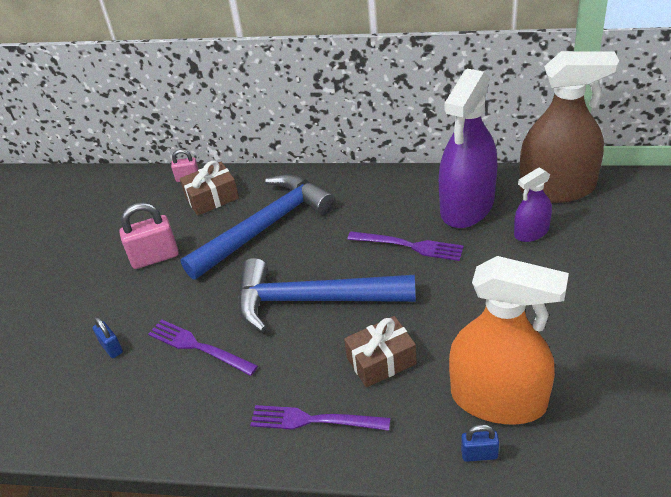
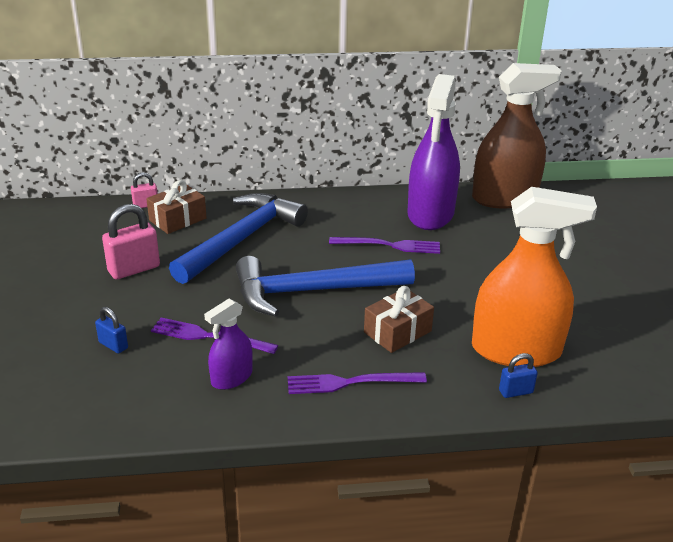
camera: 20 degrees left, 10 degrees down
purple spray bottle [514,167,552,242] -> purple spray bottle moved to [204,299,253,390]

